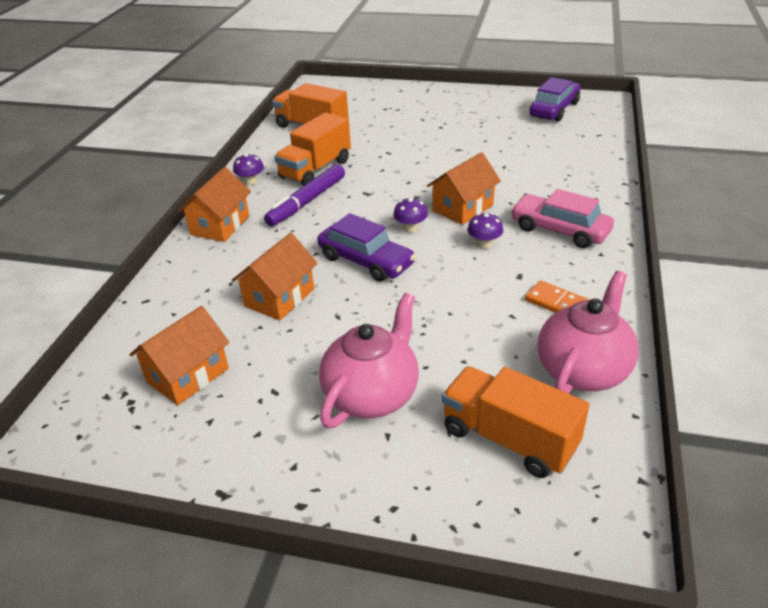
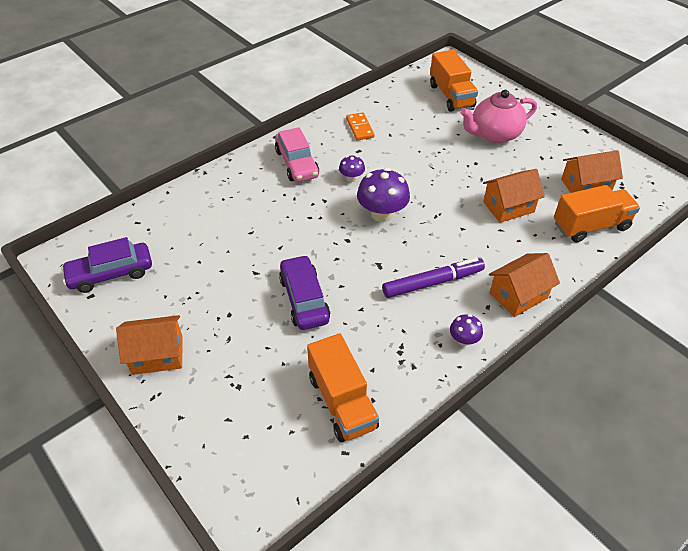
camera: 145 degrees left, 10 degrees up
orange truck [274,112,351,186] -> orange truck moved to [554,185,640,242]
purple car [317,213,416,282] -> purple car moved to [279,255,330,330]
purple mushroom [393,197,428,233] -> purple mushroom [357,168,410,222], size x1.88
orange house [427,152,501,225] -> orange house moved to [116,315,183,375]
pink teapot [538,271,639,394] -> none

